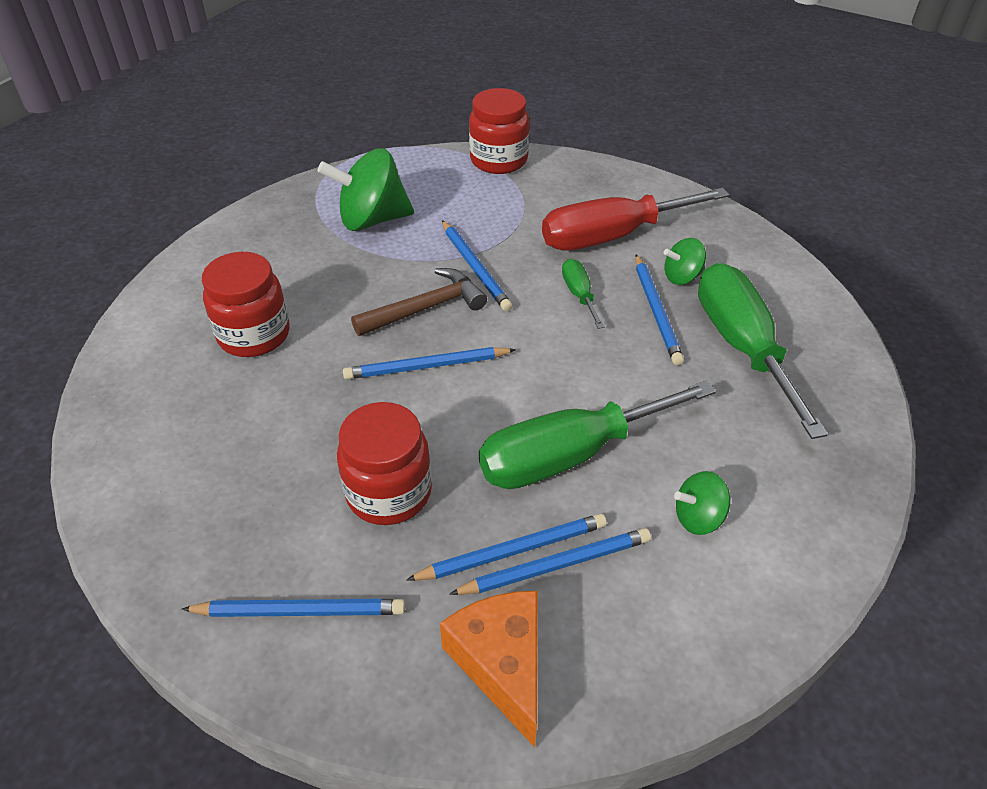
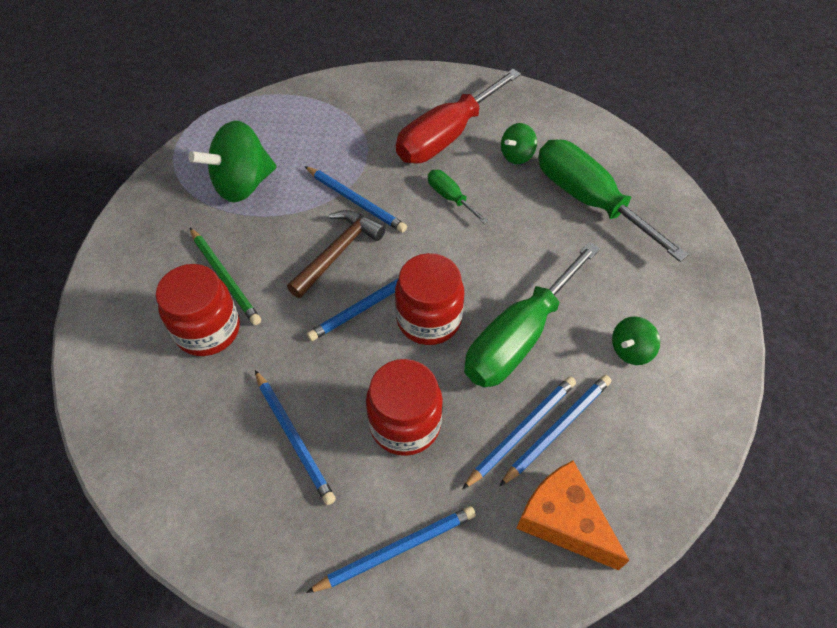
camera: 25 degrees left, 10 degrees up
red jar [469,88,530,174] -> red jar moved to [395,253,464,345]
blue pencil [635,254,684,365] -> blue pencil moved to [255,370,336,505]
none -> green pencil [190,228,261,325]

